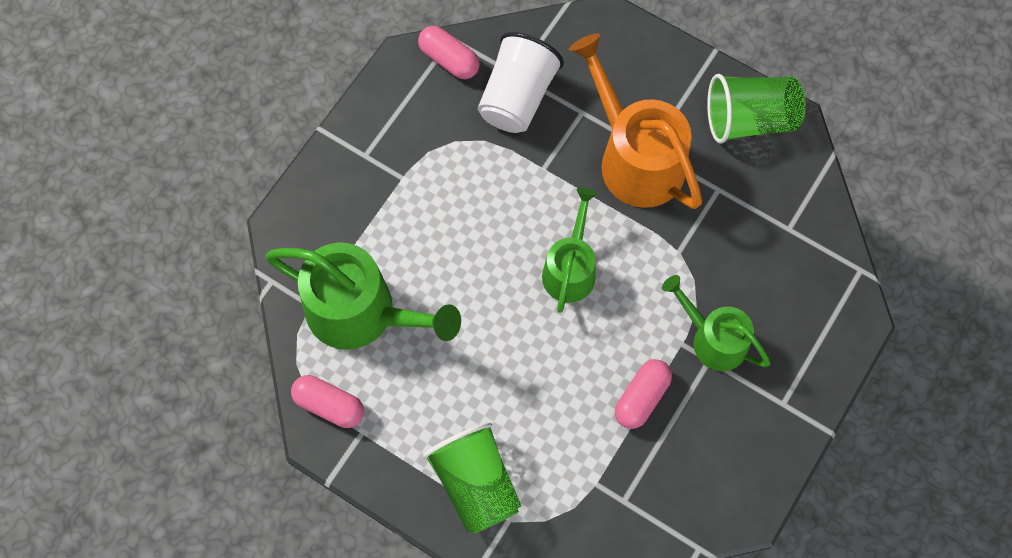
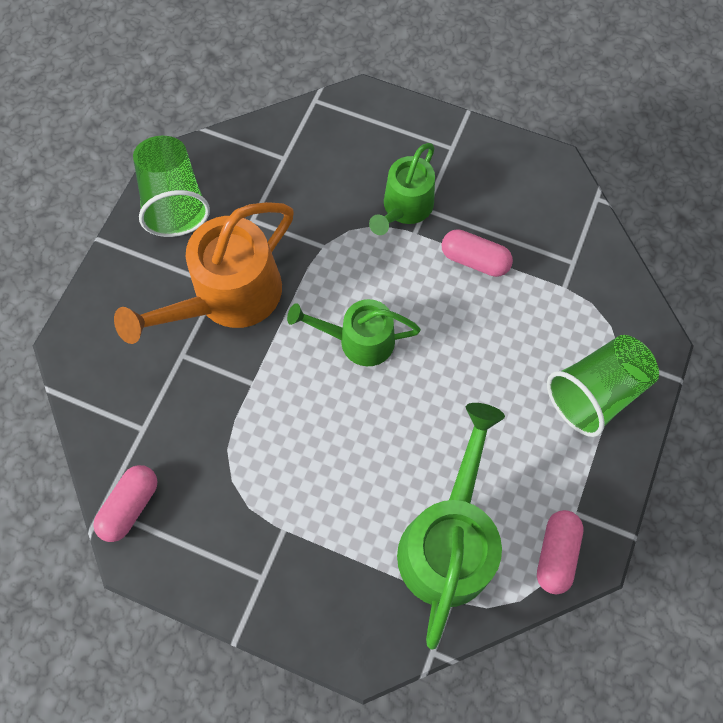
camera: 100 degrees left, 0 degrees up
white cup [478,32,564,133] -> none

